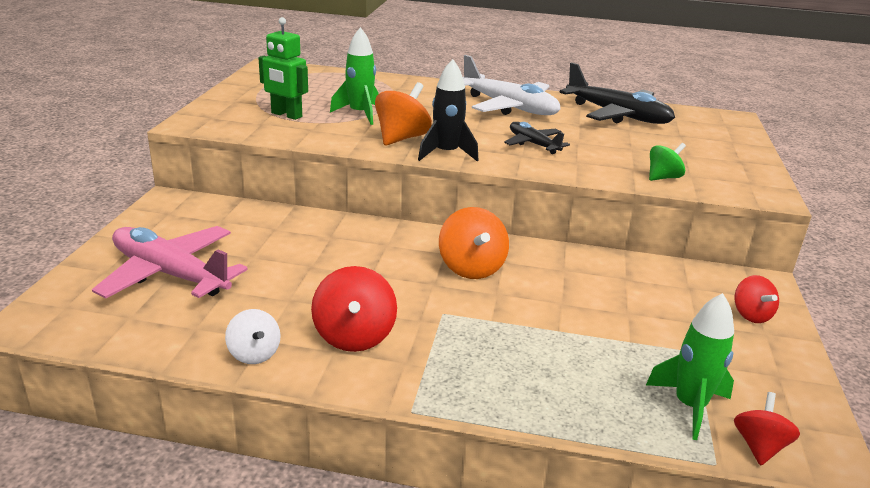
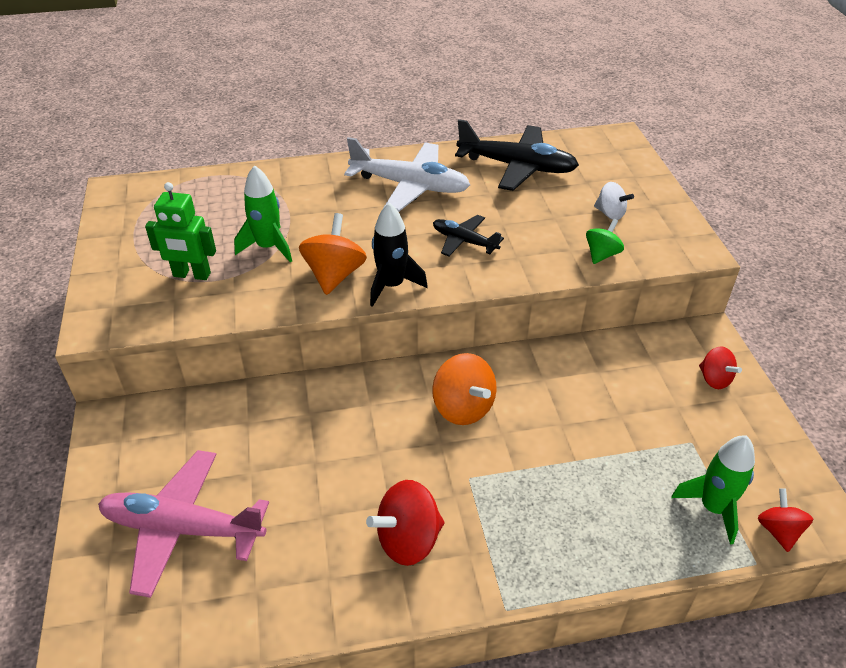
camera: 20 degrees left, 15 degrees up
white spinning top [225,309,281,364] -> white spinning top moved to [594,182,634,220]
red spinning top [311,266,397,352] -> red spinning top turned 90 degrees clockwise [366,480,444,566]

